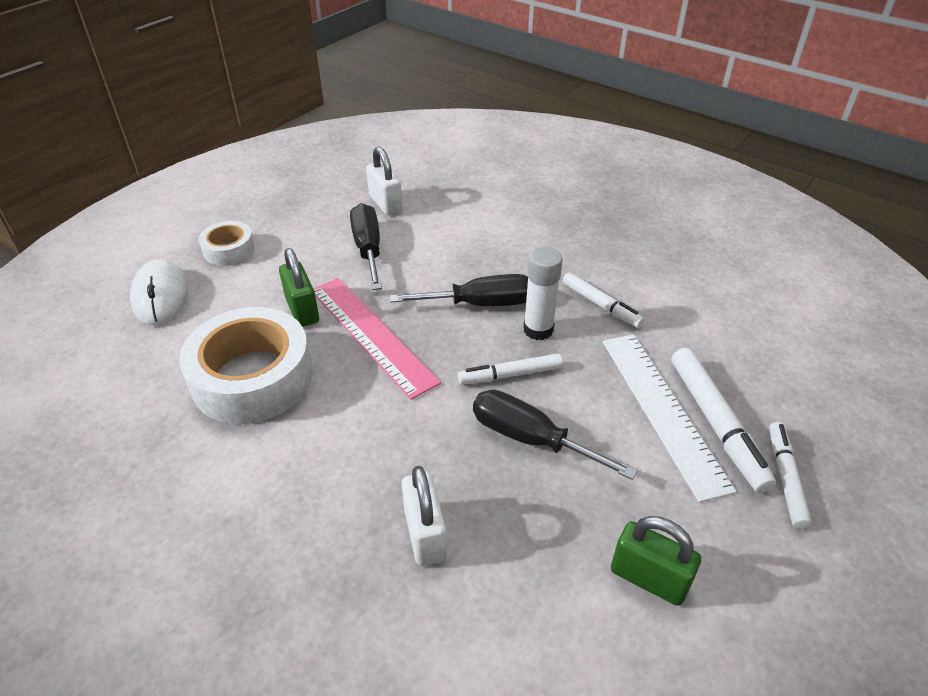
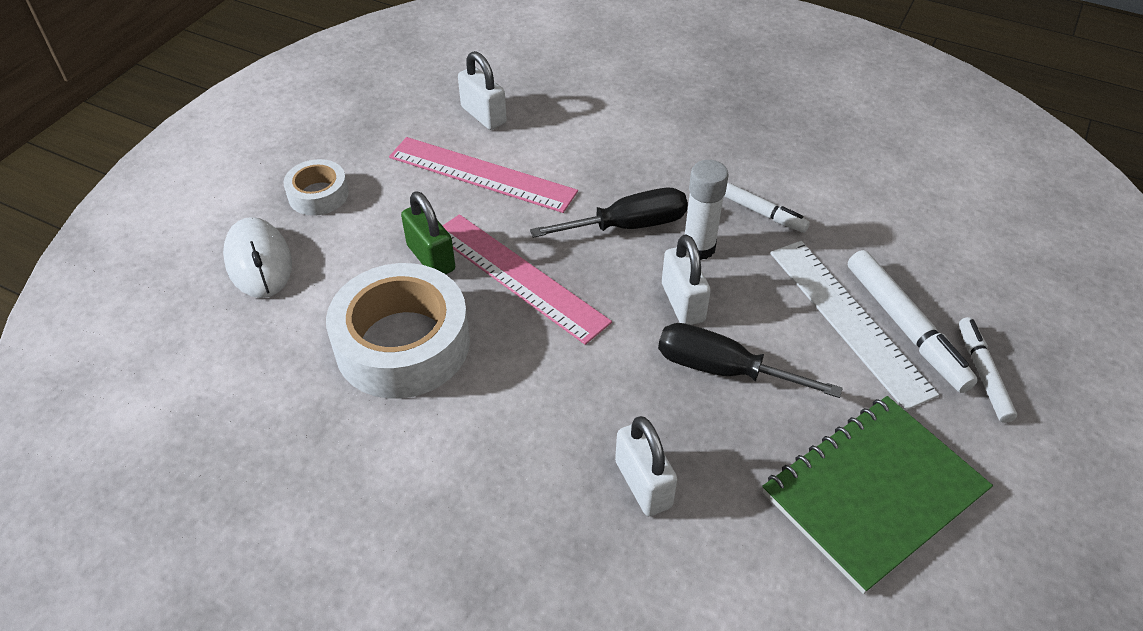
camera: 10 degrees left, 5 degrees up
black screwdriver [350,203,382,290] -> pink ruler [389,137,578,213]
white marker [458,353,563,385] -> white padlock [662,234,711,325]
green padlock [611,516,701,605] -> green notebook [762,396,993,594]

